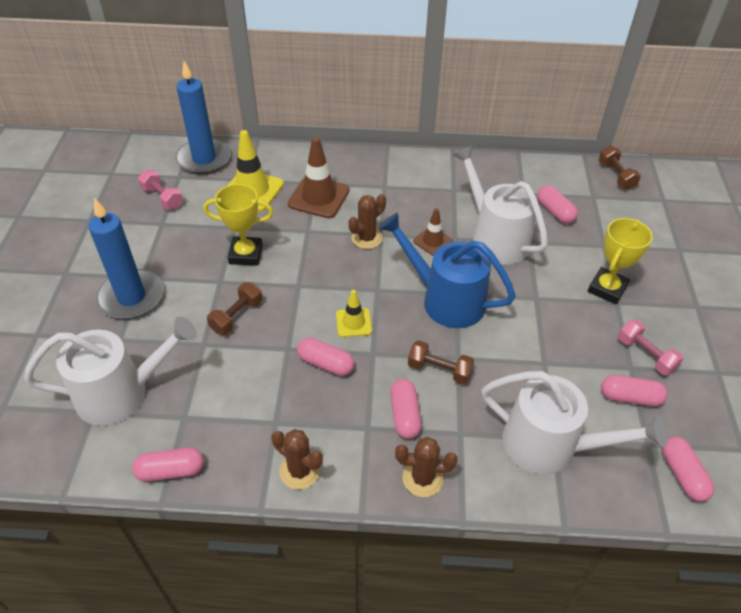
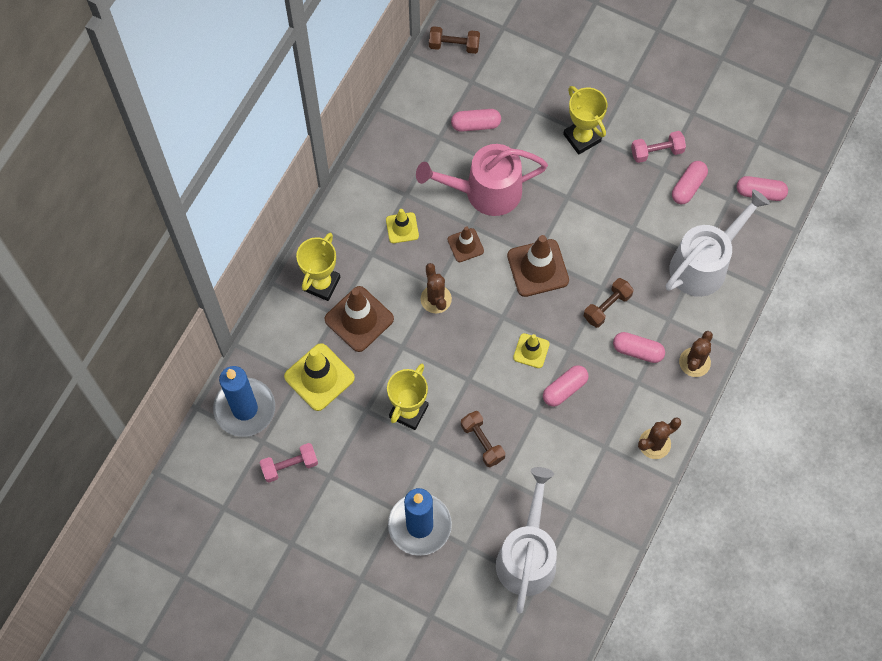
camera: 65 degrees left, 20 degrees up
pink capsule [132,448,204,482] -> none
blue watering can [379,213,516,328] -> brown traffic cone [507,235,569,297]
white watering can [453,145,548,265] -> pink watering can [416,144,548,216]
none -> yellow trophy [296,233,340,301]
none -> yellow traffic cone [386,209,419,243]

